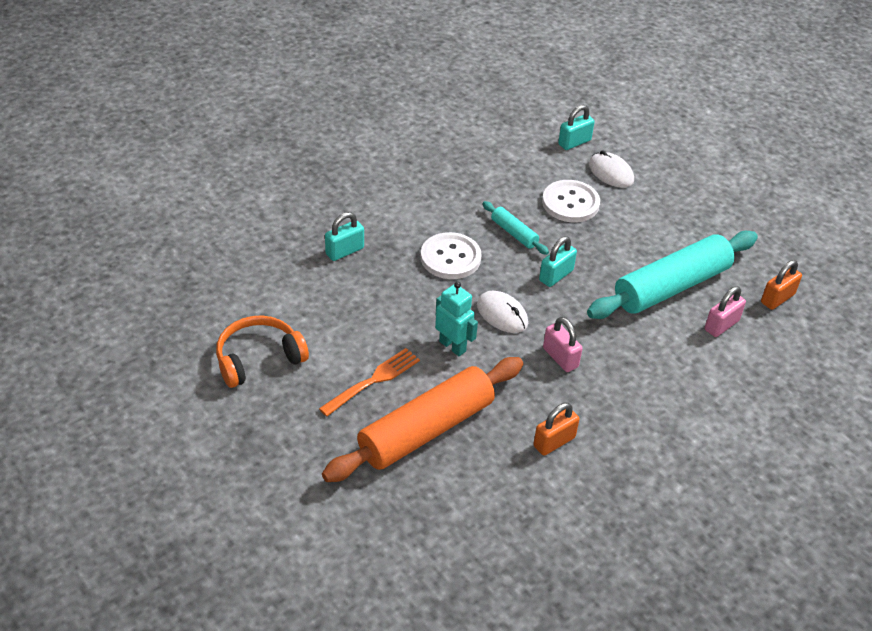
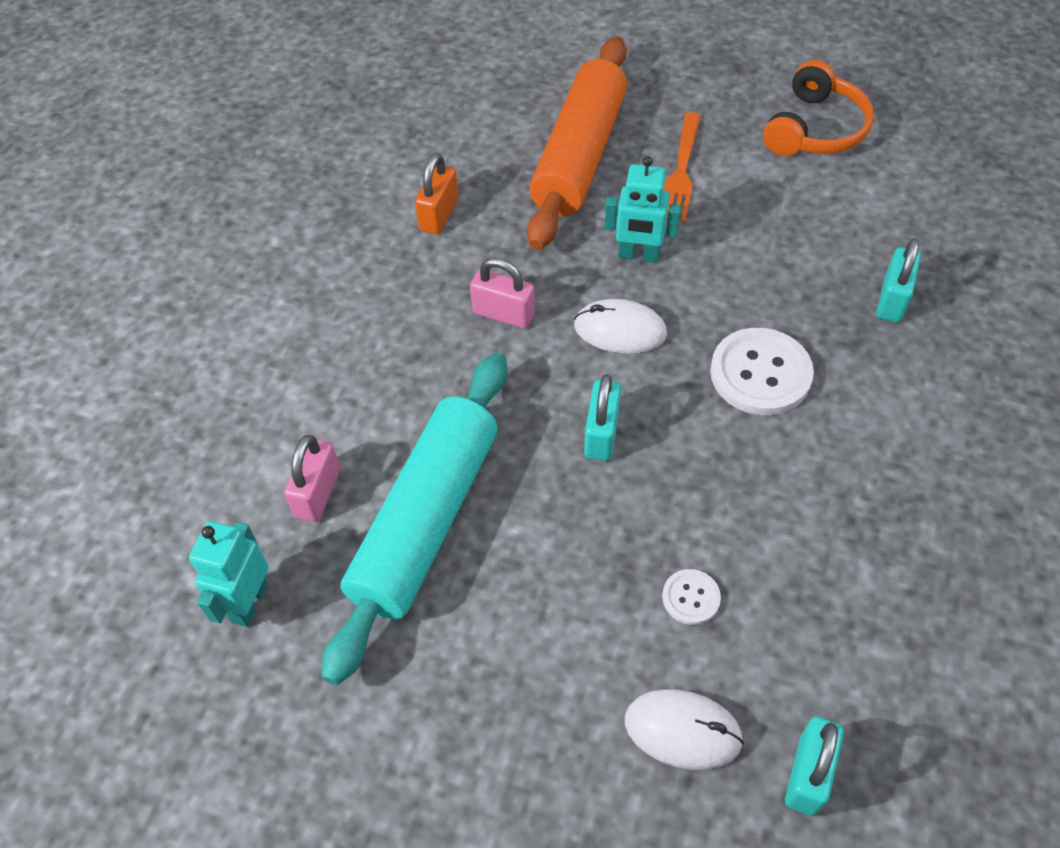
camera: 150 degrees right, 10 degrees up
turquoise rolling pin [482,201,549,255] -> none
white button [542,180,600,222] -> white button [662,569,721,625], size x0.50
orange padlock [761,260,802,310] -> turquoise robot [189,521,269,627]

